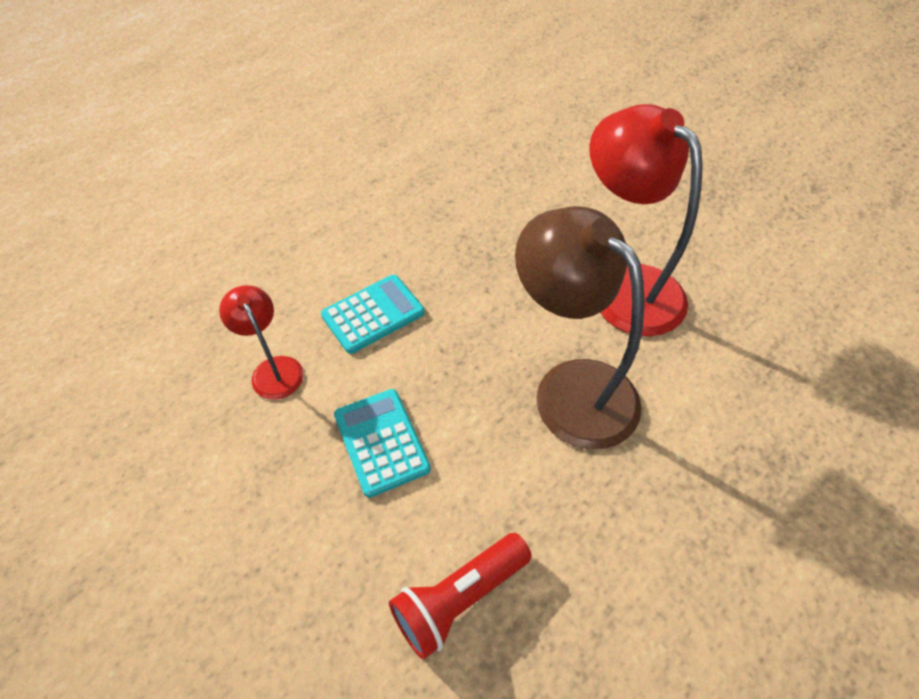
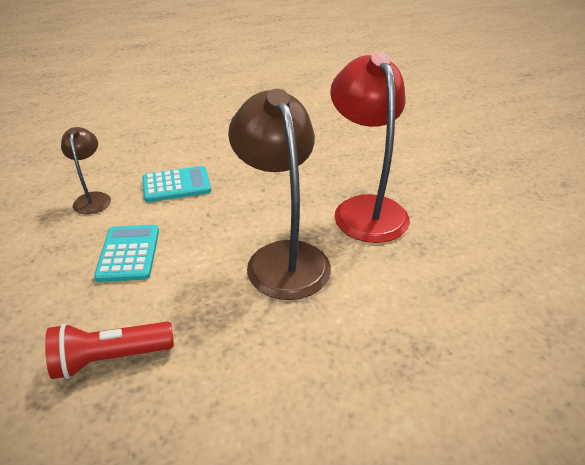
camera: 20 degrees right, 15 degrees down
red lamp [219,285,304,400] -> brown lamp [61,127,111,214]

